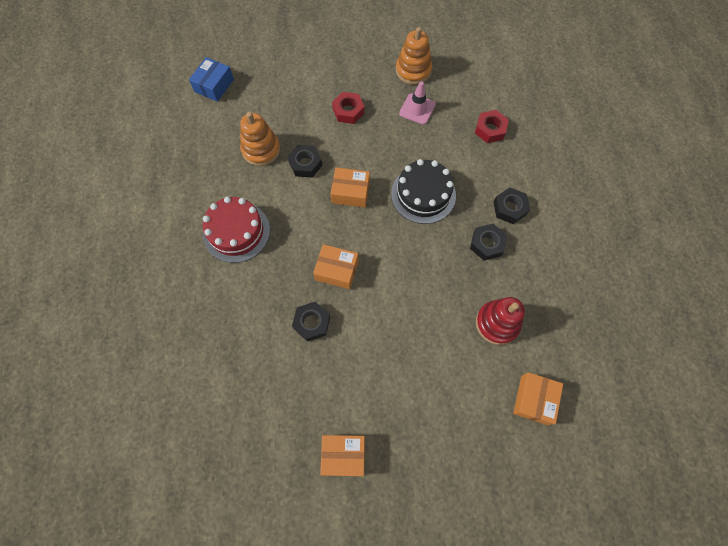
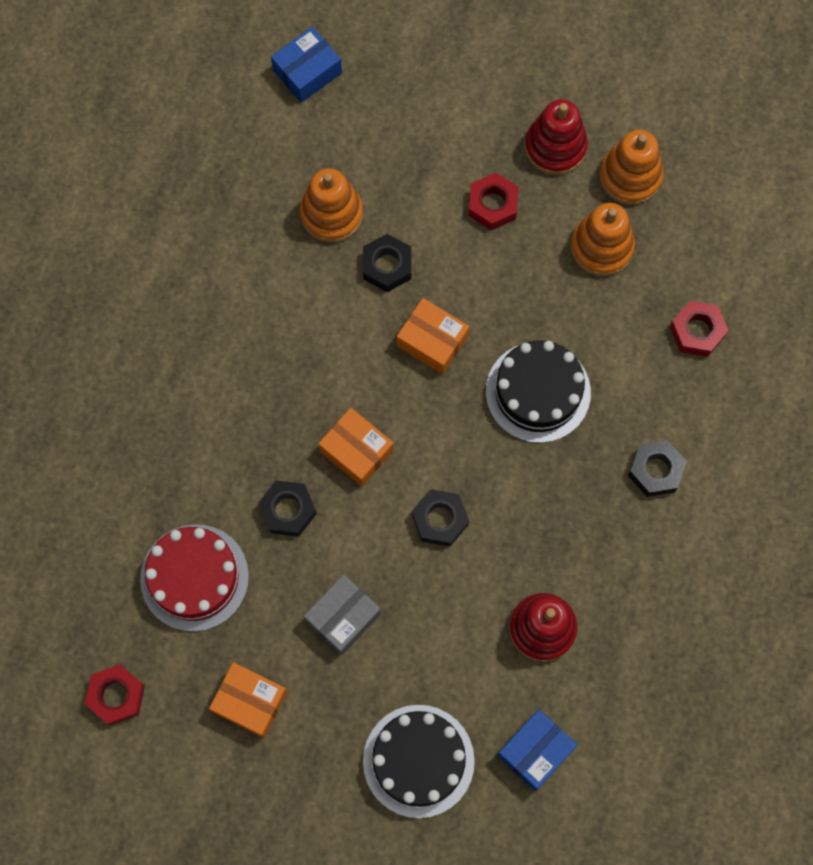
camera: 25 degrees right, 5 degrees up
red cake [203,197,270,263] -> red cake moved to [140,524,249,632]
pink traffic cone [399,81,436,125] -> orange stacking toy [571,203,635,276]
black nut [470,224,507,260] -> black nut moved to [412,489,469,547]
orange box [513,372,563,425] -> blue box [497,709,577,791]
none -> red nut [85,664,145,726]
none -> grey box [304,574,381,655]
none -> black cake [363,705,475,818]
none -> red stacking toy [525,99,588,175]

